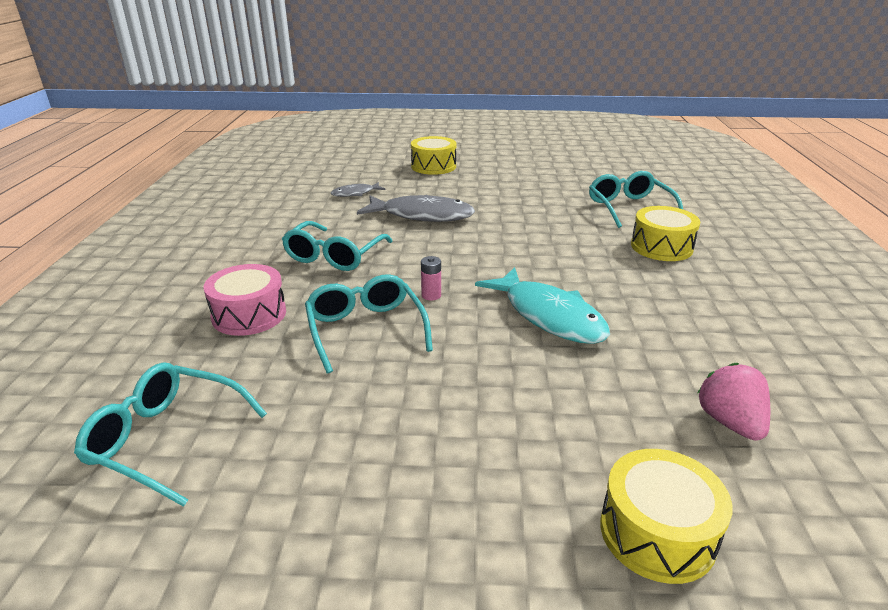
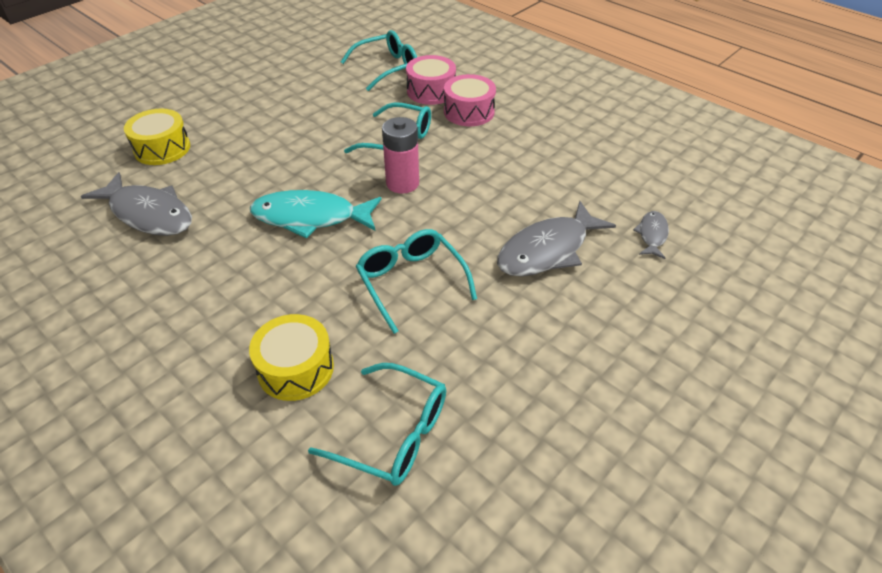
camera: 130 degrees right, 15 degrees up
turquoise glasses [282,221,393,271] -> turquoise glasses moved to [356,229,477,334]
yellow drum [411,136,456,175] -> none
pink battery [421,256,441,301] -> pink battery [382,117,419,194], size x2.00
pink strawberry [698,363,770,441] -> grey fish [81,172,192,236]
none -> pink drum [406,55,456,105]

